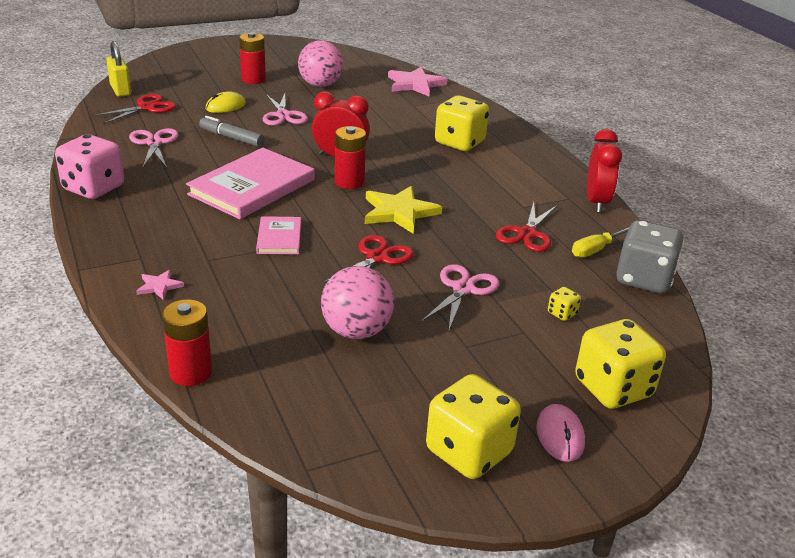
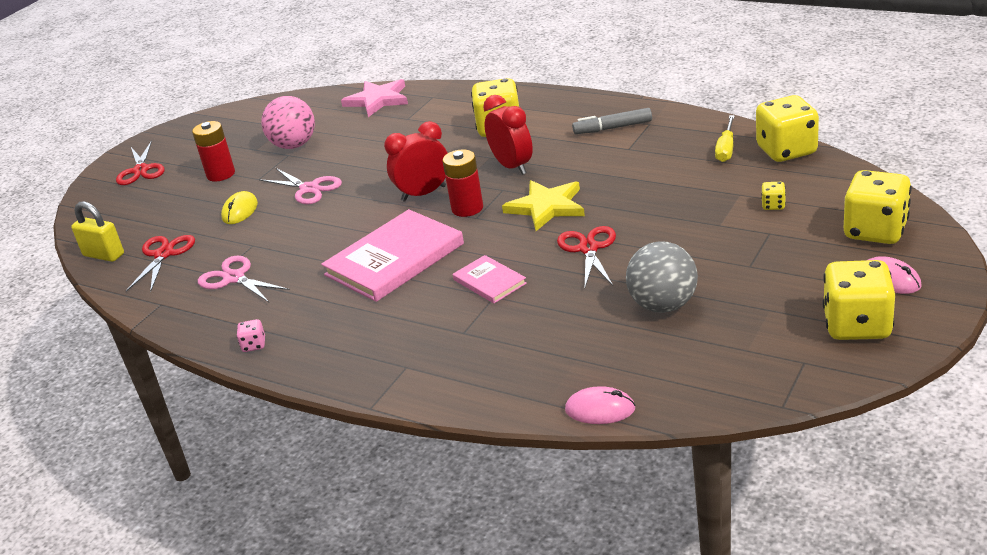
camera: 30 degrees left, 0 degrees up
pink dice [55,134,124,199] -> pink dice [236,319,265,352], size x0.43
pink star [136,270,184,300] -> none
red battery [162,299,212,386] -> pink mouse [565,386,636,424]
pink book [186,148,315,219] -> pink book turned 45 degrees clockwise [321,209,464,302]
grey marker [199,116,264,147] -> grey marker moved to [572,108,652,134]
pink ball [321,266,394,339] -> grey ball [626,241,698,313]
pink scissors [421,264,499,330] -> none
red scissors [496,202,557,252] -> red scissors moved to [116,141,165,185]
red clock [587,129,622,213] -> red clock moved to [483,95,533,175]
grey dice [616,220,684,293] -> yellow dice [756,95,819,162]

